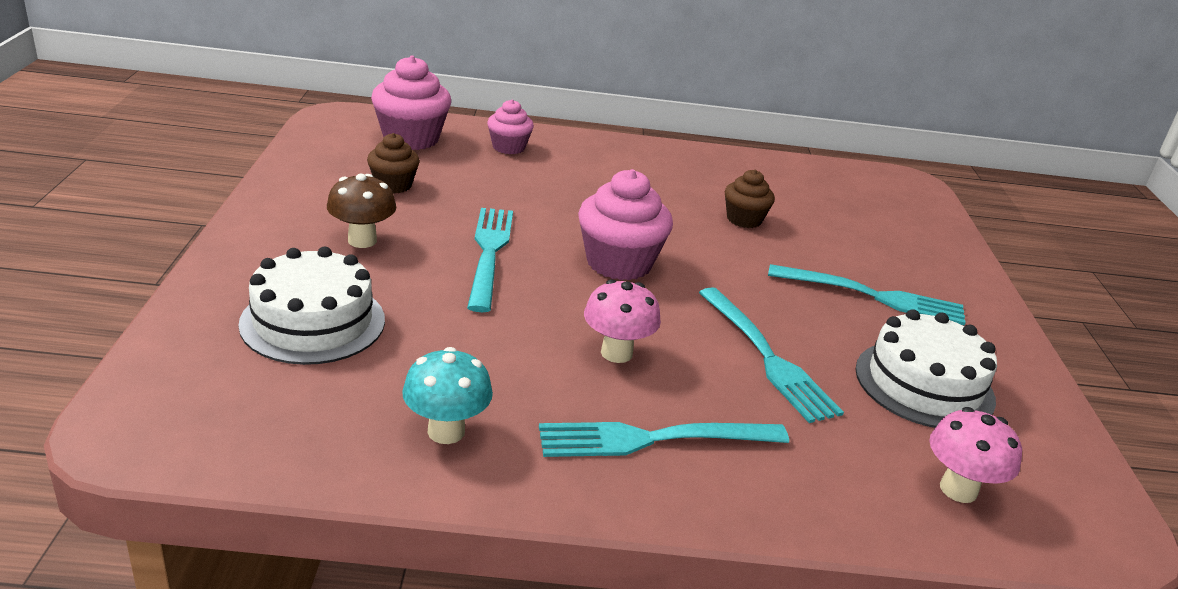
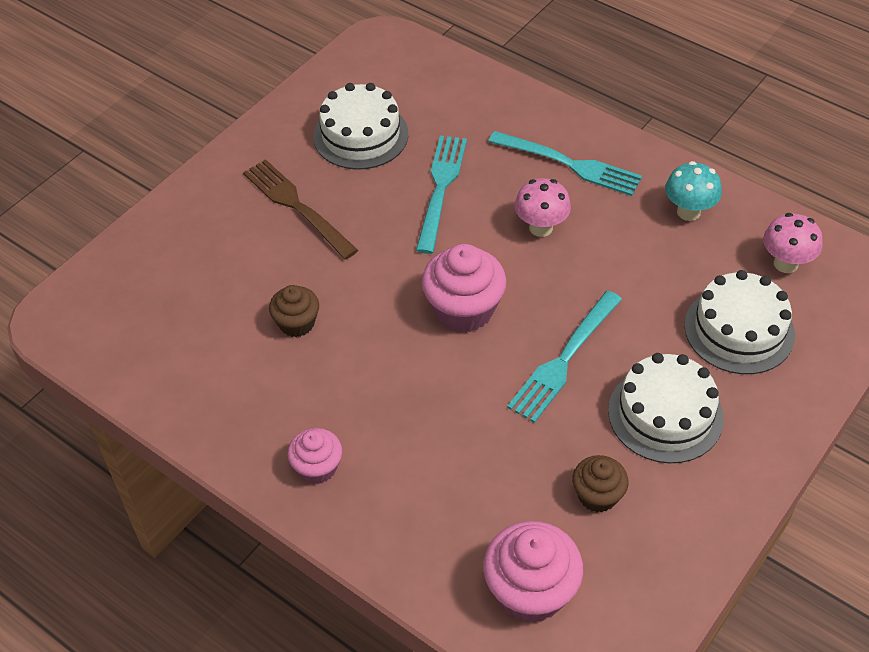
camera: 140 degrees left, 20 degrees up
brown mushroom [327,174,396,248] -> white cake [608,353,724,463]
pink cupcake [487,99,534,154] -> pink cupcake moved to [287,428,342,484]
turquoise fork [768,264,966,326] -> brown fork [243,159,358,260]
pink mushroom [929,407,1022,503] -> pink mushroom moved to [763,213,823,273]

